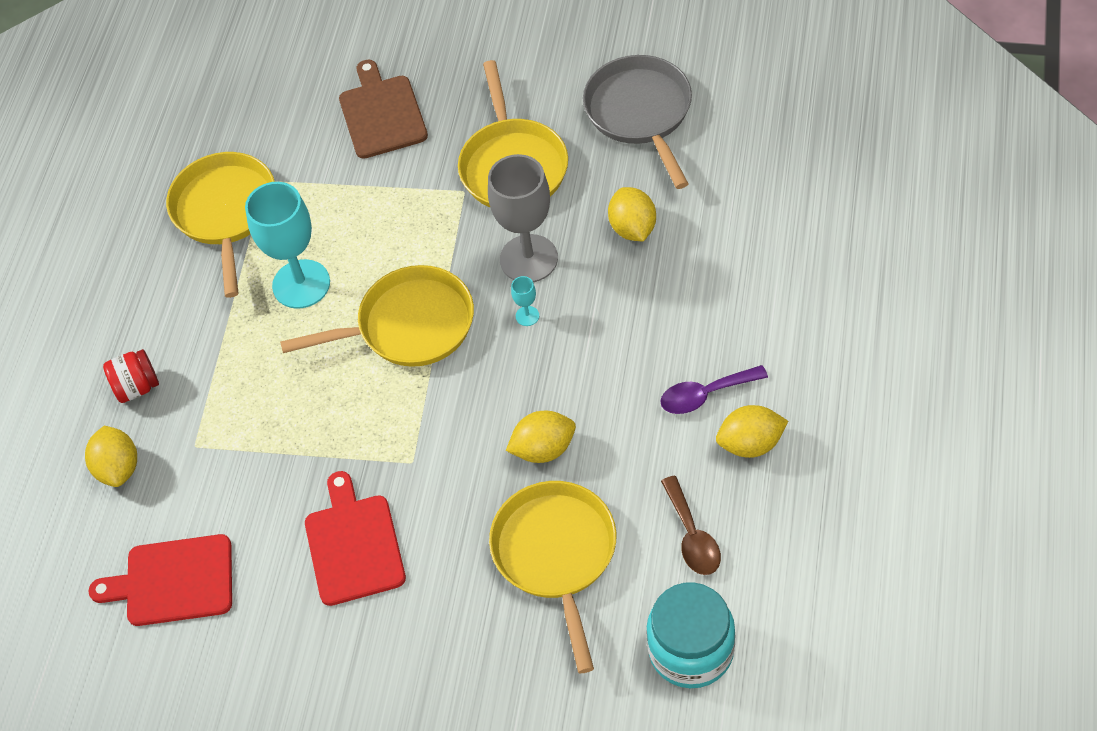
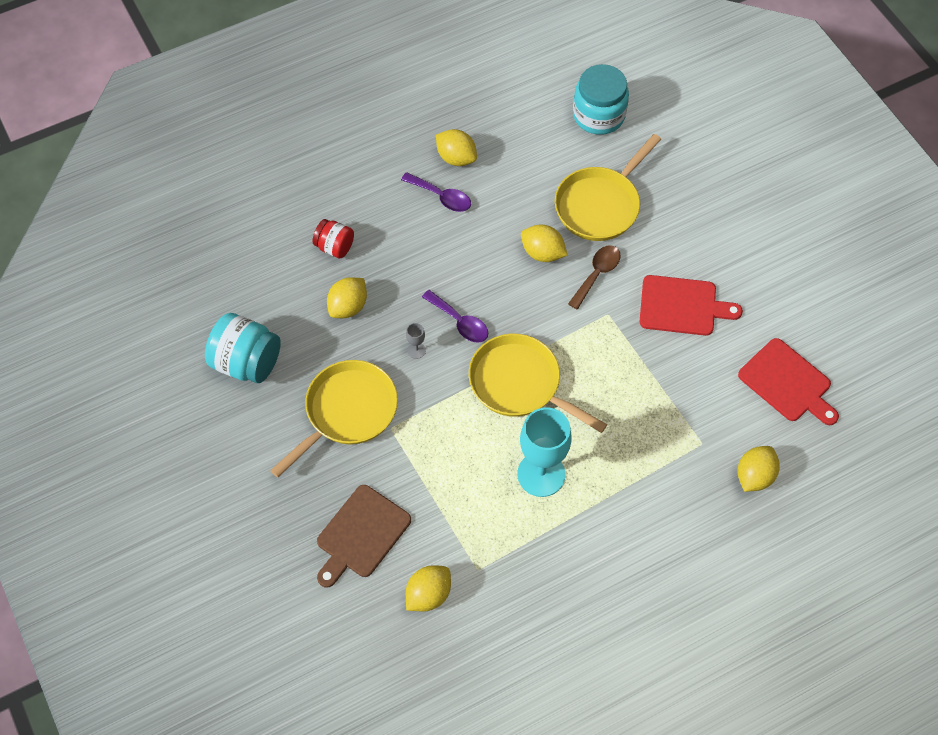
camera: 135 degrees left, 5 degrees up
red jar [103,349,159,403] -> red jar moved to [313,219,354,258]
yellow pan [166,152,275,298] -> none
red cutting board [305,471,406,606] -> red cutting board turned 120 degrees counterclockwise [640,275,743,336]
grey goblet [488,154,558,282] -> grey goblet [406,323,426,359], size x0.40
turquoise goblet [511,276,539,326] -> purple spoon [422,290,488,342]
grey pan [583,55,692,189] -> turquoise jar [205,313,281,383]
brown spoon [661,476,721,575] -> brown spoon moved to [568,246,621,309]
none -> yellow lemon [406,565,451,611]

